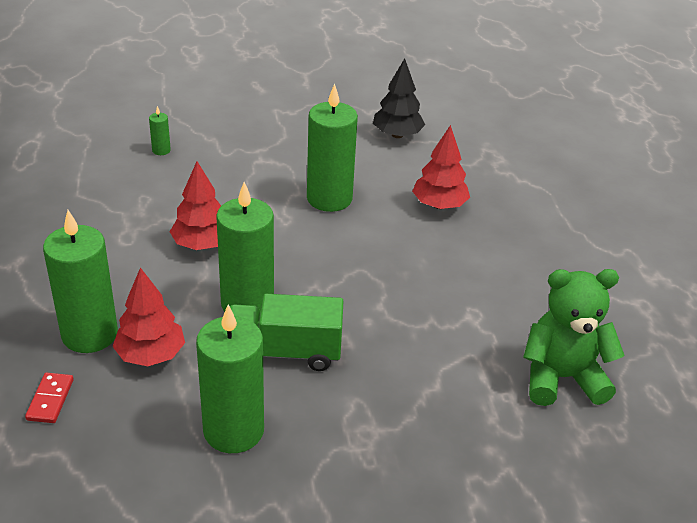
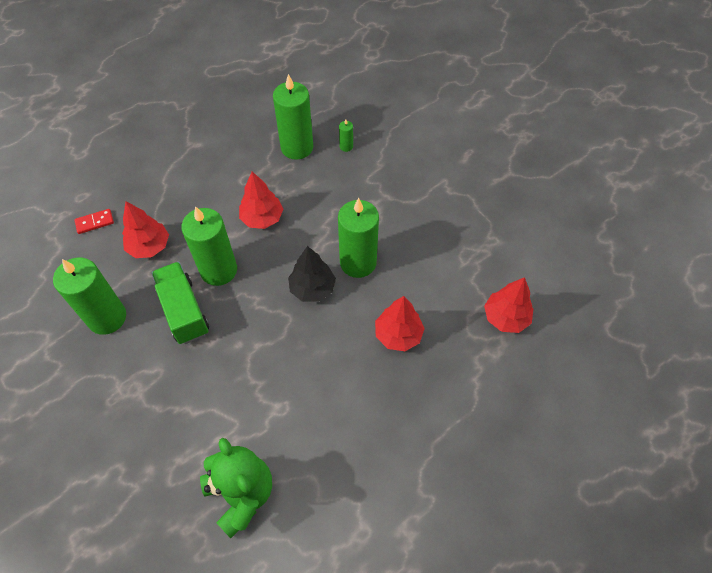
camera: 65 degrees right, 20 degrees up
green candle [43,210,118,353] -> green candle moved to [273,74,313,160]
black tree [373,58,425,138] -> black tree moved to [288,246,336,302]
none -> red tree [484,277,533,333]

